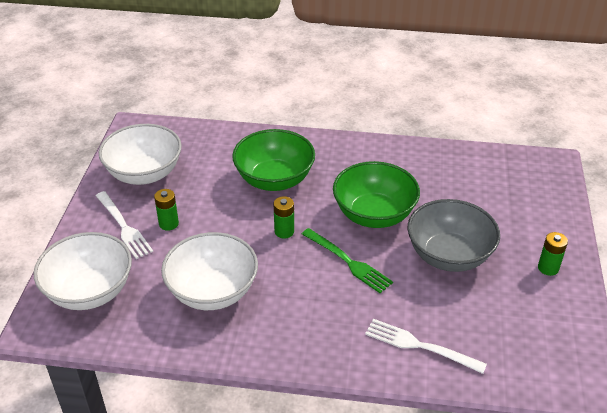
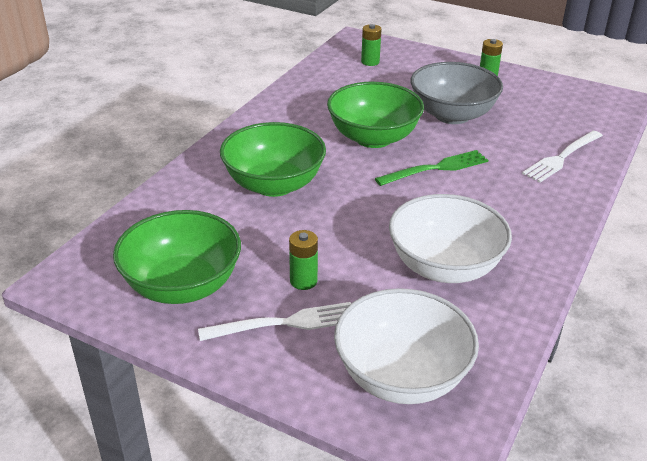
camera: 70 degrees left, 5 degrees down
white bowl [99,124,182,185] -> green bowl [113,210,241,304]
green battery [273,196,294,239] -> green battery moved to [361,24,382,66]

